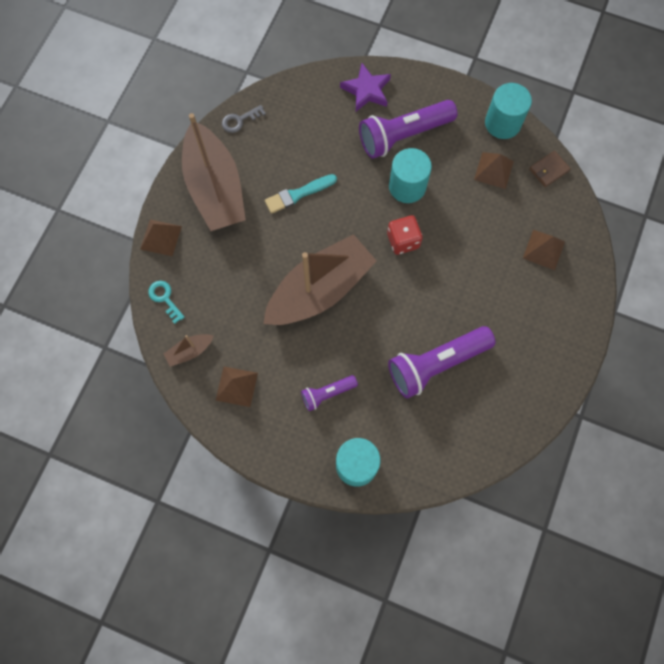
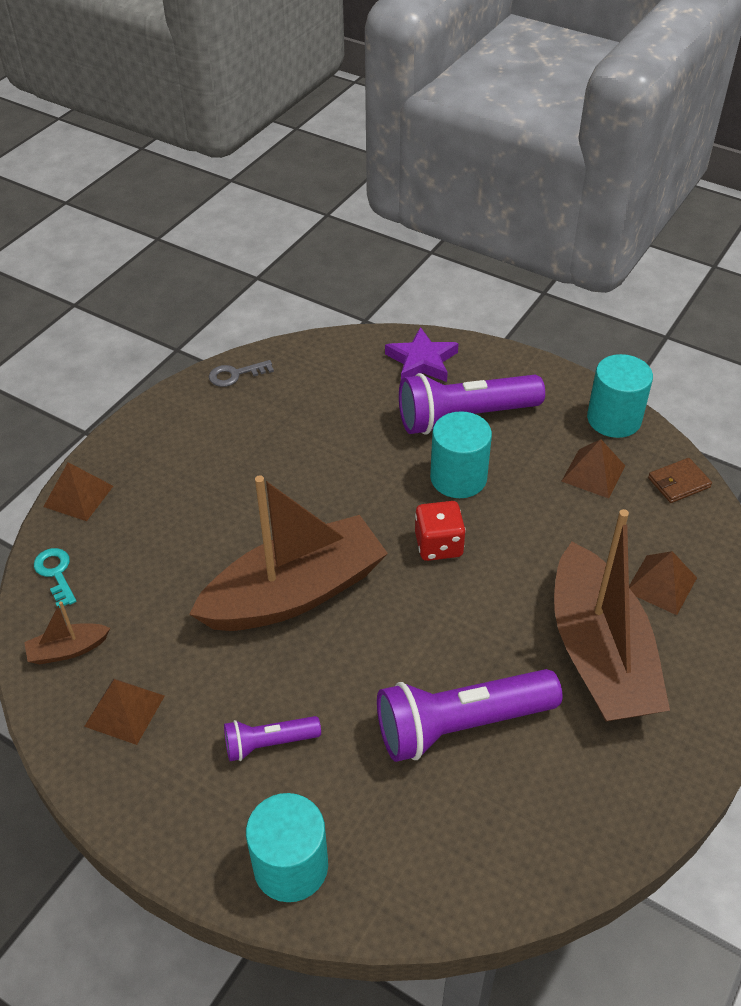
camera: 10 degrees right, 25 degrees down
brown boat [182,113,246,231] -> brown boat moved to [554,509,670,722]
turquoise brush [265,174,337,214] -> none

